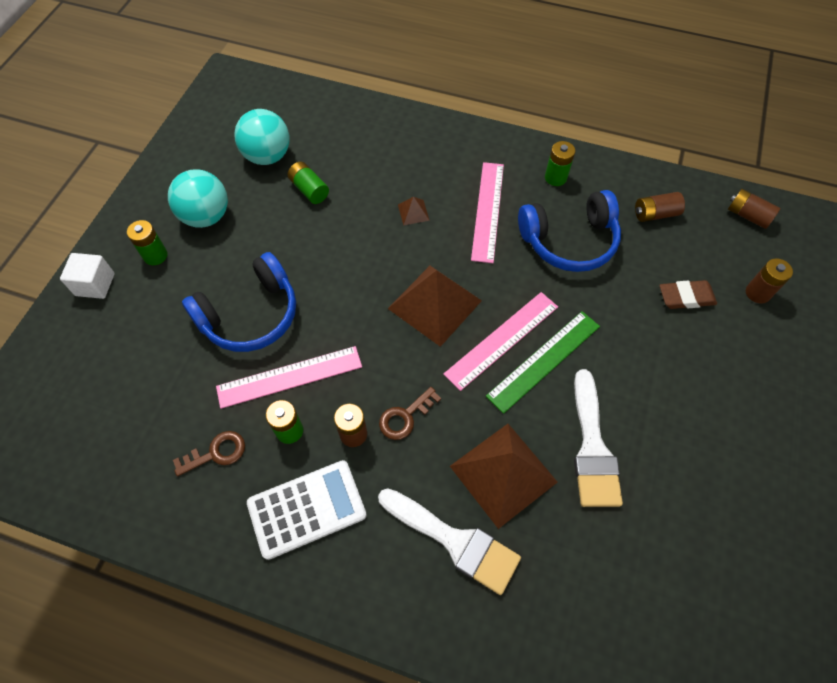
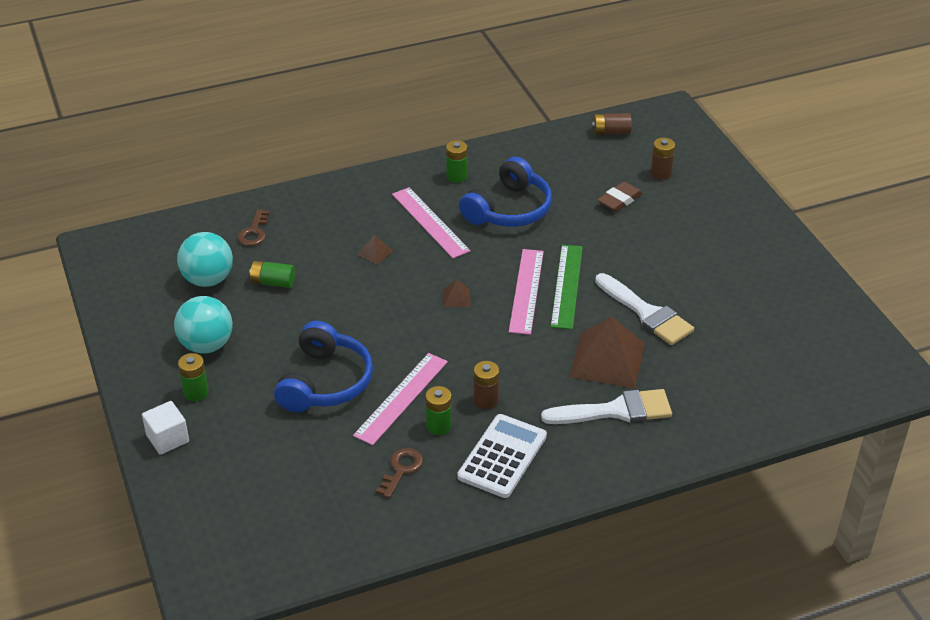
camera: 40 degrees left, 20 degrees down
brown key [379,387,441,440] -> brown key moved to [237,209,270,246]
brown pyramid [388,266,482,347] -> brown pyramid [443,280,470,307], size x0.43
brown battery [635,192,685,222] -> none

